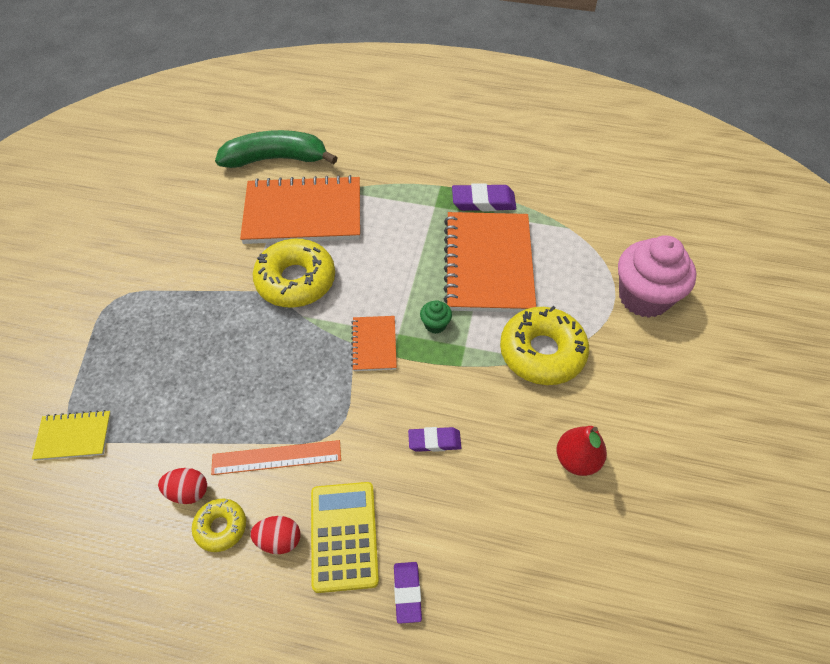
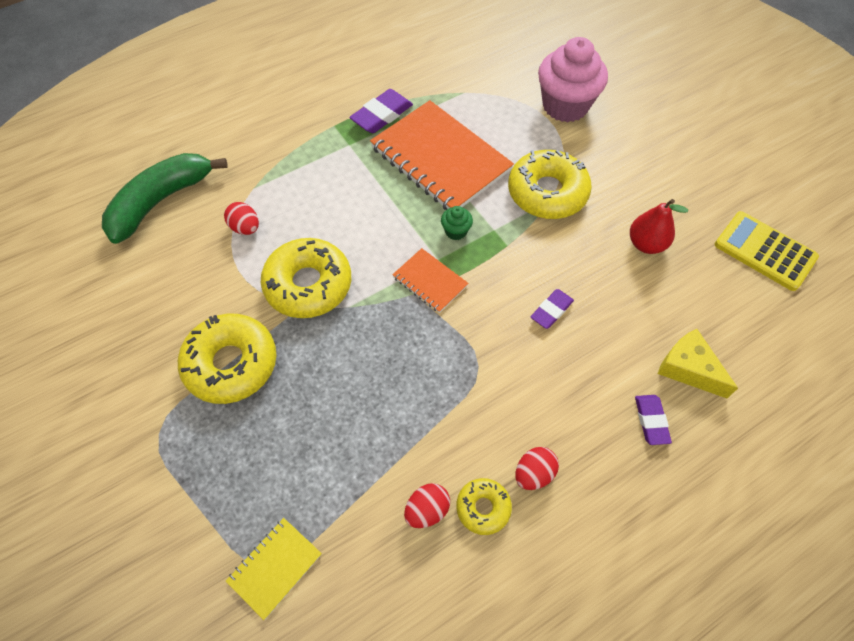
camera: 45 degrees left, 5 degrees up
orange ruler [211,440,341,475] -> none
orange notebook [240,175,360,244] -> red egg [224,202,259,235]
yellow calculator [311,482,379,593] -> yellow calculator moved to [715,211,819,291]
purple eraser [394,562,422,624] -> purple eraser turned 45 degrees clockwise [635,395,672,445]
none -> yellow donut [178,314,276,404]
none -> yellow cheese [658,329,738,398]

